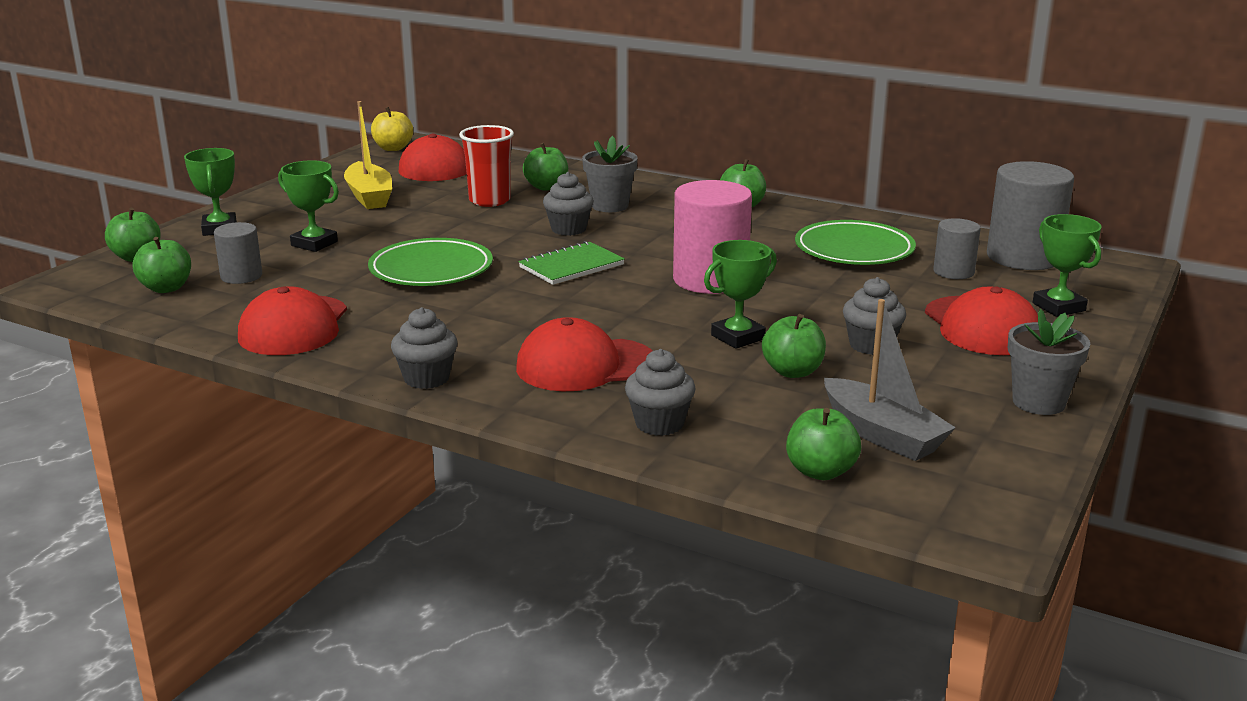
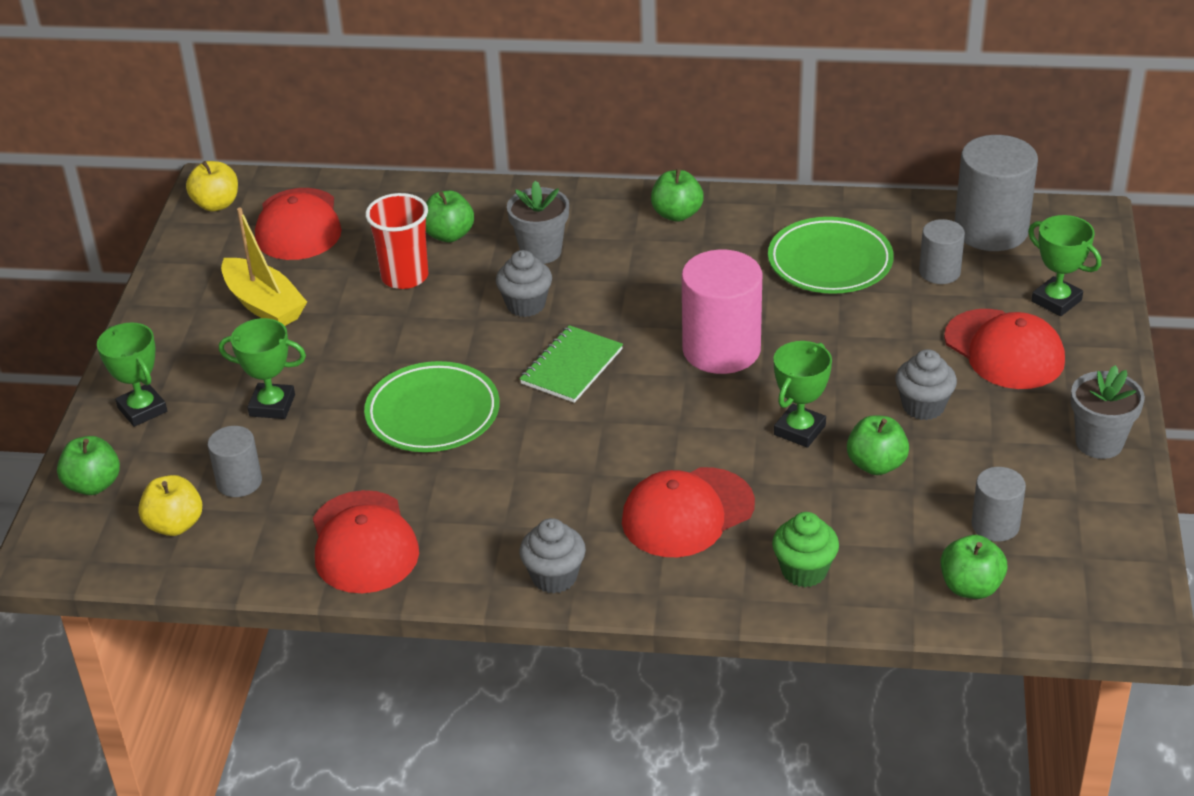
camera: 20 degrees left, 15 degrees up
green apple [133,237,191,293] -> yellow apple [138,475,202,536]
grey cupcake [625,349,696,436] -> green cupcake [772,512,839,587]
grey boat [824,299,956,461] -> grey cylinder [972,467,1026,542]

